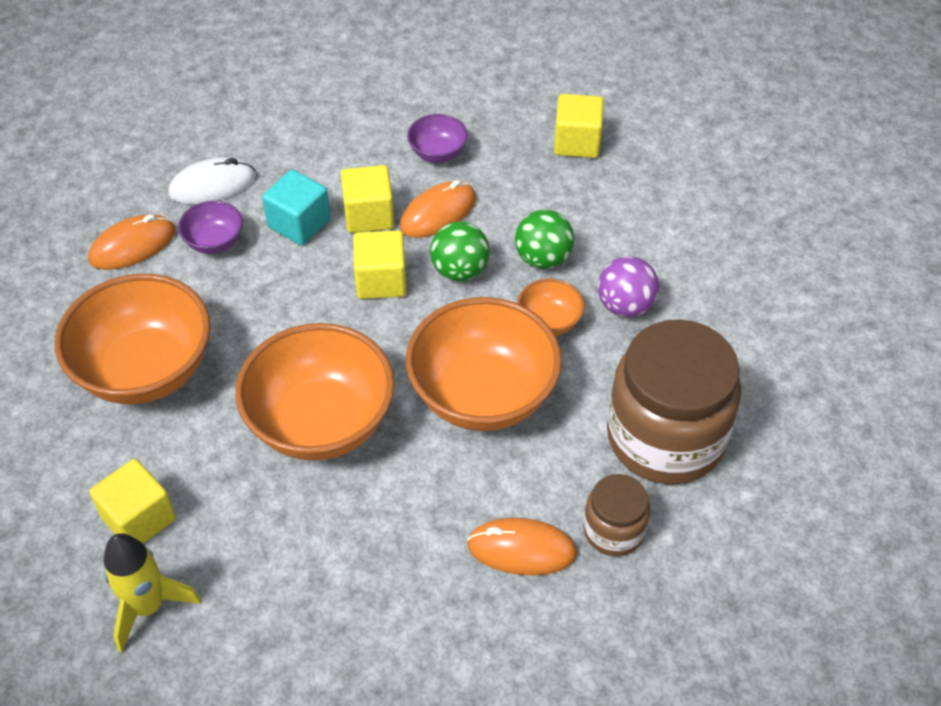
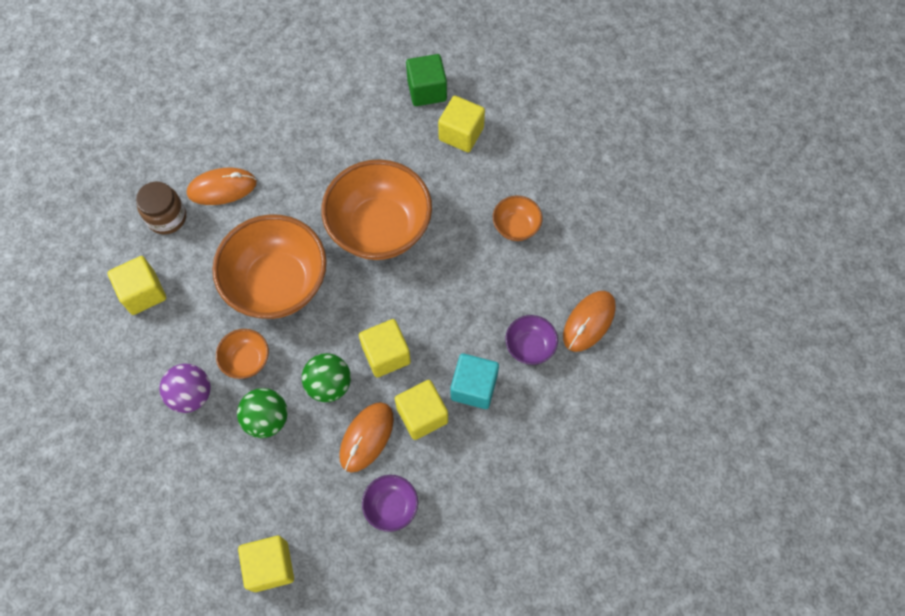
camera: 160 degrees right, 15 degrees up
orange bowl [55,274,211,404] -> orange bowl [493,196,542,241], size x0.46
yellow rocket [104,533,201,653] -> green cube [406,54,447,106]
white mouse [168,157,256,204] -> none
brown jar [607,319,741,484] -> yellow cube [107,256,166,315]

